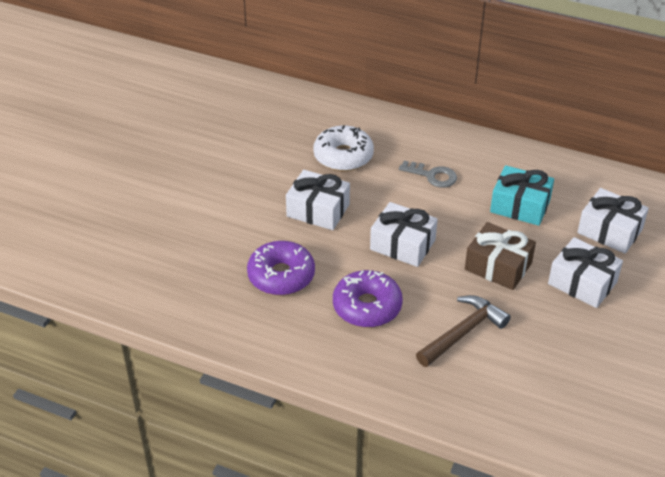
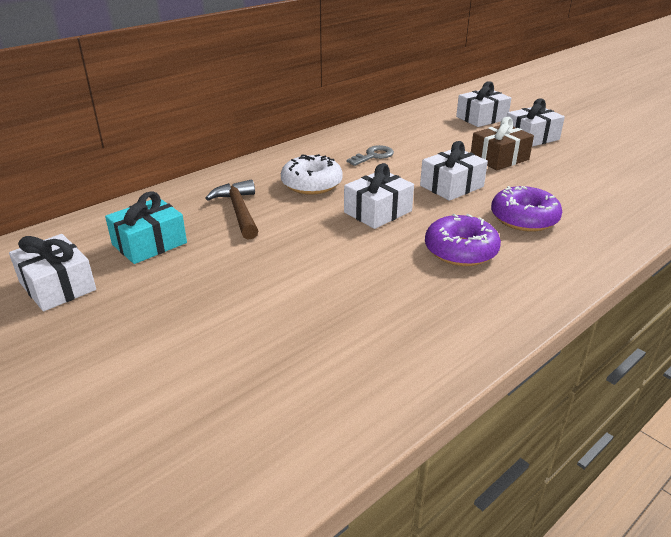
camera: 65 degrees left, 10 degrees down
brown hammer [416,295,511,367] -> brown hammer moved to [206,179,258,240]
turquoise gift [490,165,554,226] -> turquoise gift moved to [105,191,187,264]
none -> white gift [9,234,96,311]

